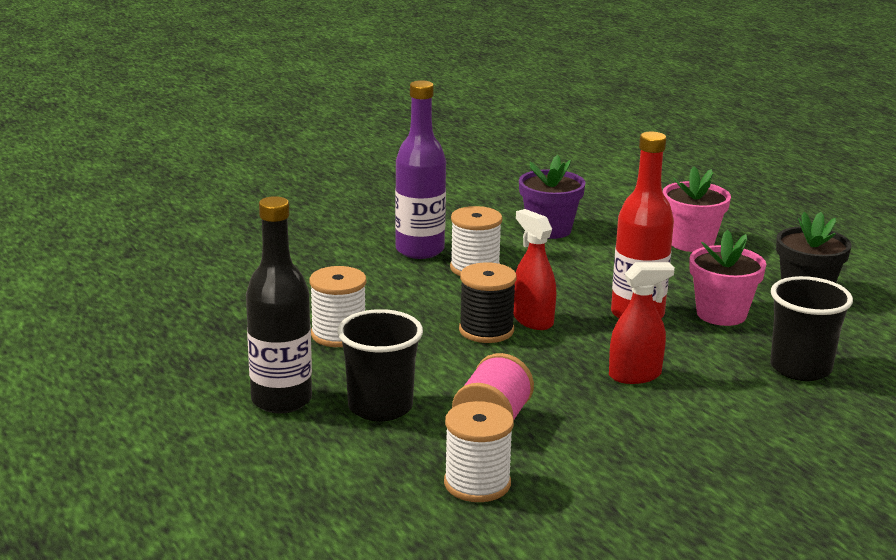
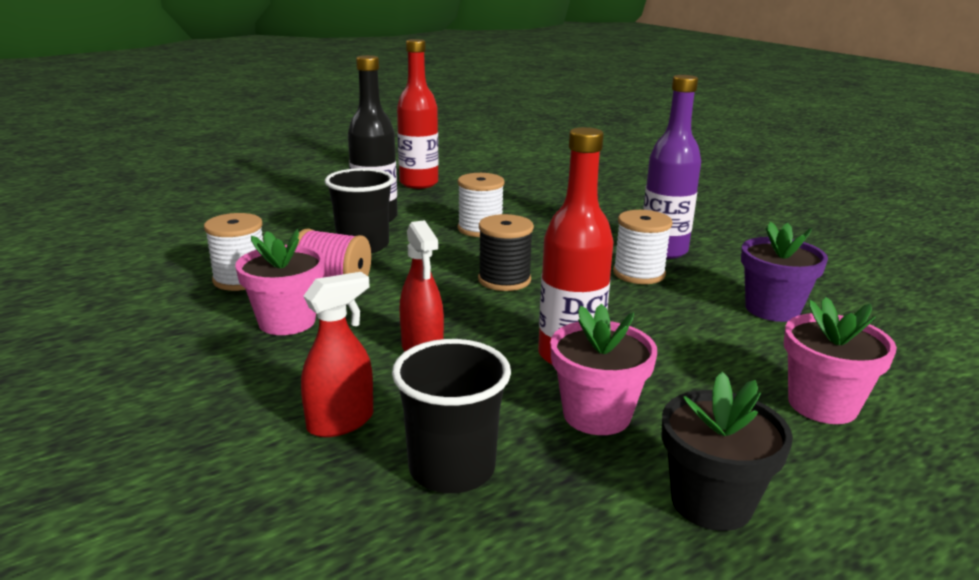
camera: 85 degrees right, 0 degrees up
red spray bottle [513,209,556,330] -> red spray bottle moved to [301,272,373,437]
none -> pink flower pot [235,229,324,335]
none -> red bottle [397,39,439,189]

